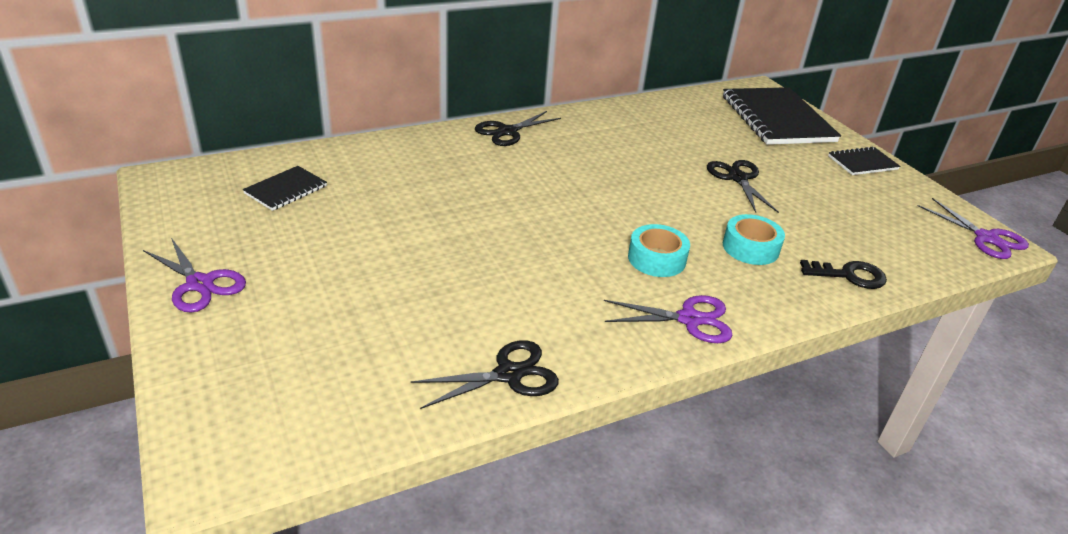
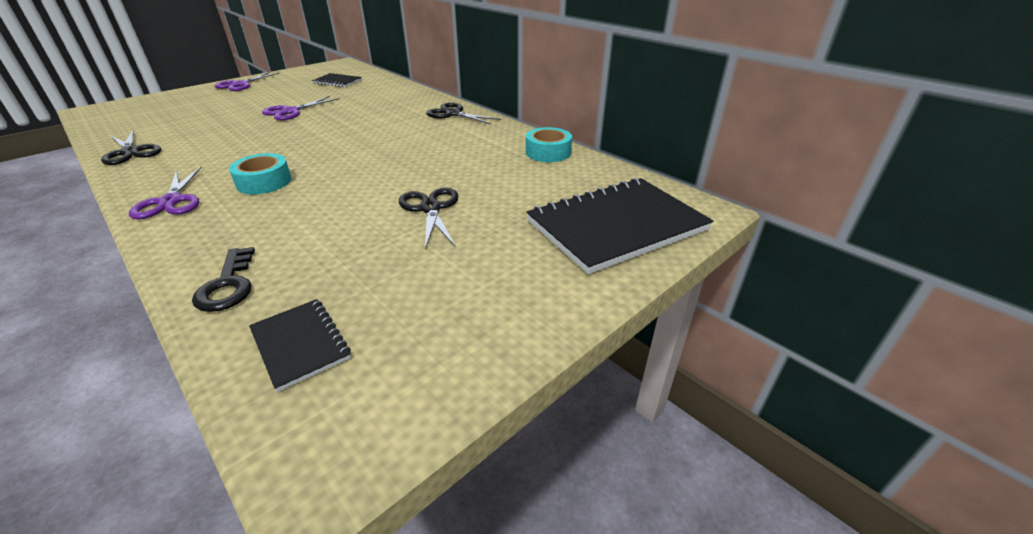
camera: 75 degrees right, 0 degrees up
black scissors [707,160,779,213] -> black scissors turned 75 degrees counterclockwise [399,187,459,249]
turquoise tape [723,214,785,265] -> turquoise tape moved to [526,127,572,162]
black notebook [828,147,901,175] -> black notebook moved to [249,299,351,392]
purple scissors [918,198,1029,259] -> purple scissors moved to [262,96,339,121]

